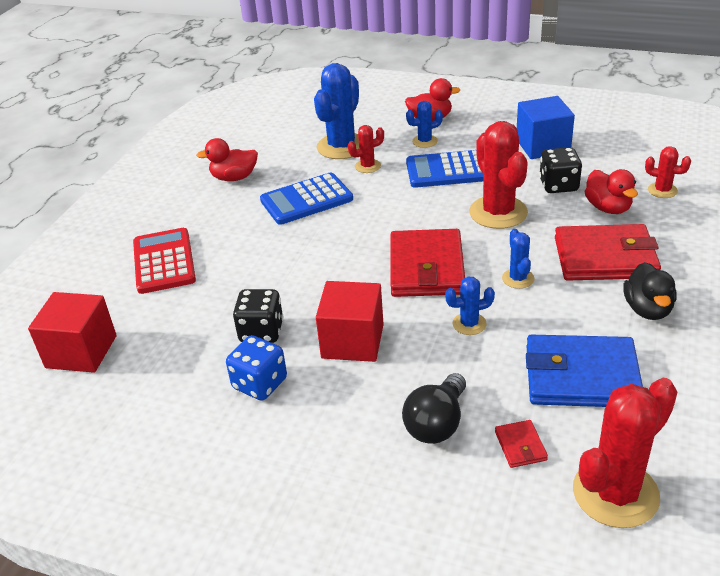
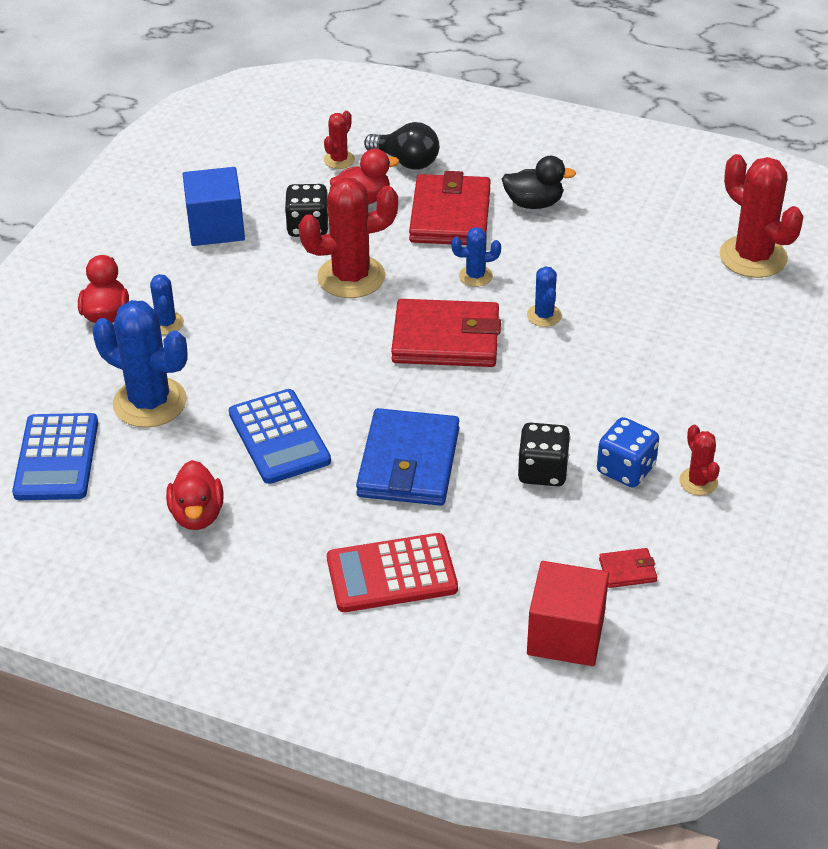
camera: 90 degrees left, 5 degrees up
red cube [316,281,384,362] -> none
red cactus [348,125,384,173] -> red cactus moved to [679,425,720,496]
black light bulb [402,373,466,444] -> black light bulb moved to [364,122,439,170]
blue calculator [406,150,484,188] -> blue calculator moved to [12,413,98,500]
red wallet [495,420,548,468] -> red wallet moved to [599,548,657,588]
blue wallet [526,335,643,407] -> blue wallet moved to [356,408,459,506]

